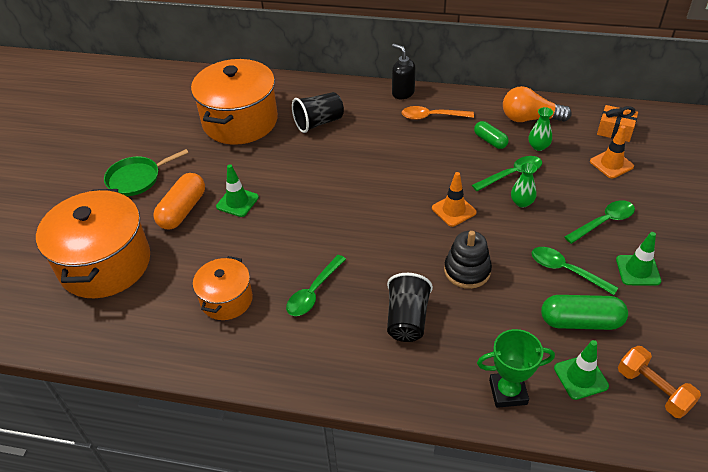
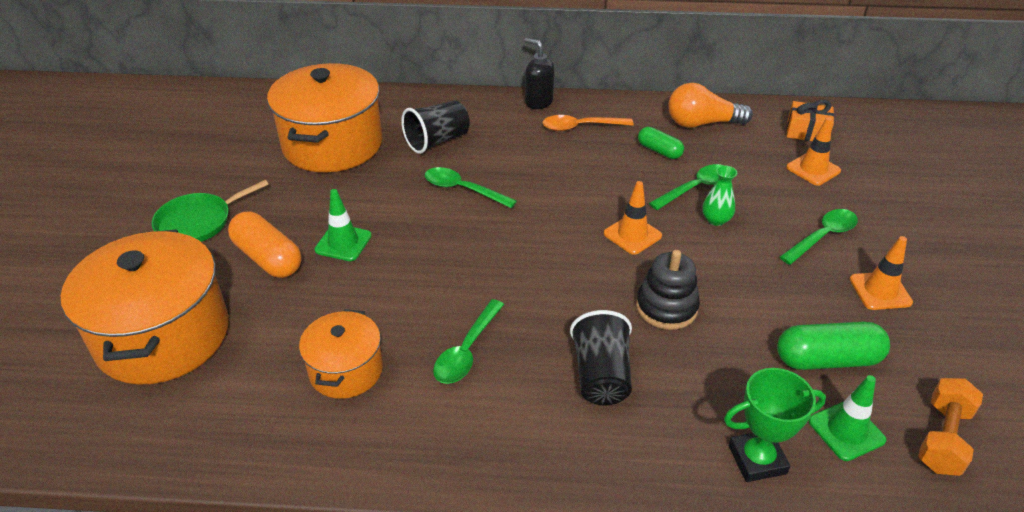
camera: 10 degrees left, 5 degrees down
orange capsule [153,173,205,229] -> orange capsule turned 60 degrees counterclockwise [228,212,302,278]
green vase [529,107,553,151] -> none
green spoon [532,247,618,295] -> green spoon moved to [425,167,517,208]
green traffic cone [616,232,661,285] -> orange traffic cone [850,236,913,310]
orange dumbbell [618,346,701,418] -> orange dumbbell turned 75 degrees clockwise [918,378,983,476]

